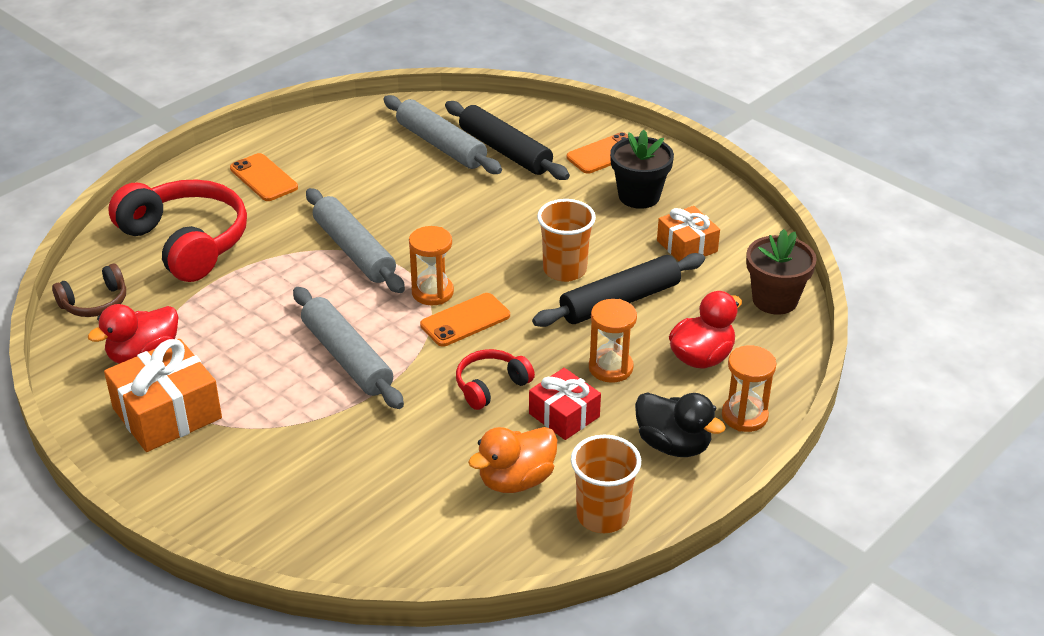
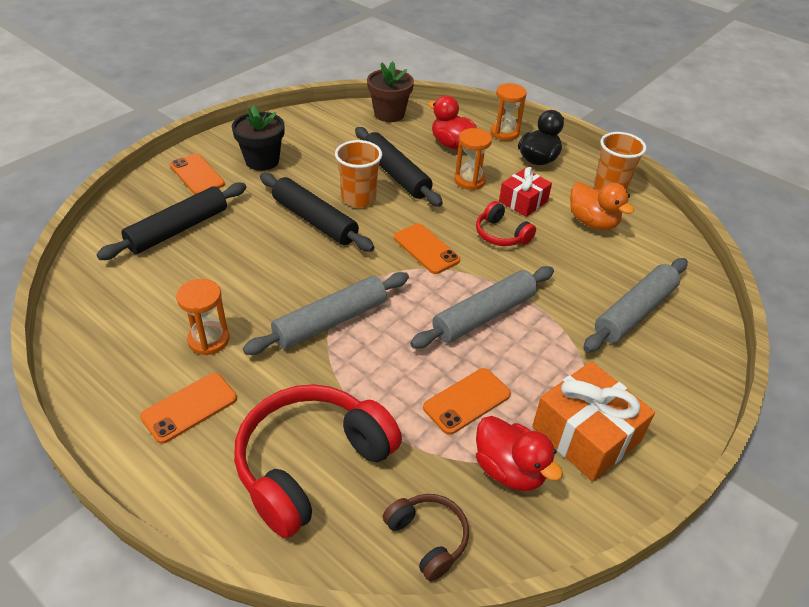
camera: 95 degrees left, 5 degrees up
grey rolling pin [383,95,502,174] -> grey rolling pin moved to [583,258,688,352]
orange hourglass [409,226,454,305] -> orange hourglass moved to [176,279,230,355]
orange gift [657,206,720,261] -> none
none -> black rolling pin [260,173,375,252]
none -> orange phone [423,368,511,435]

